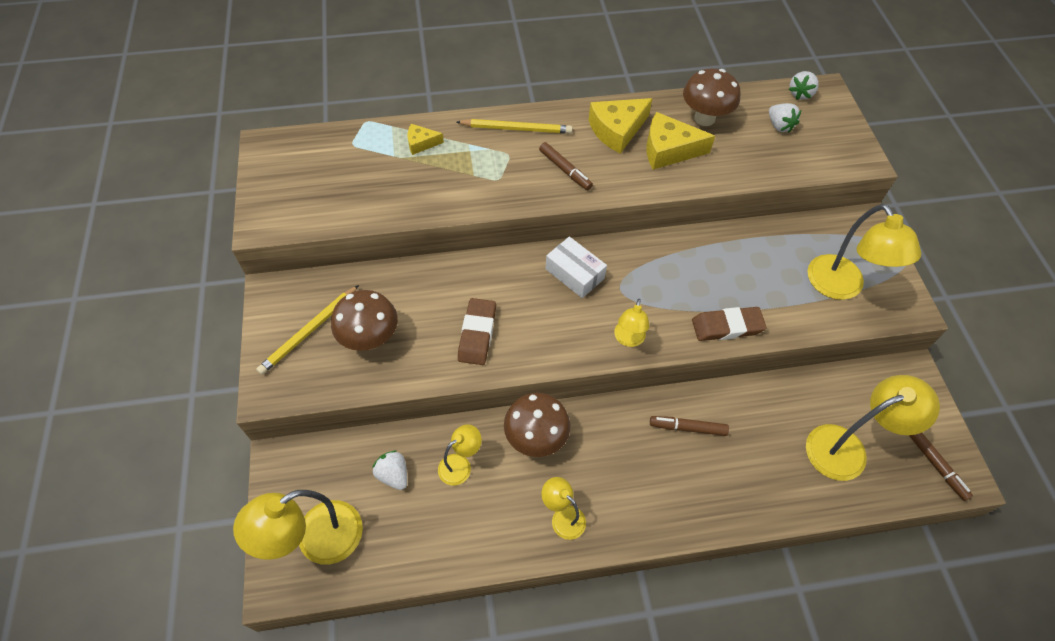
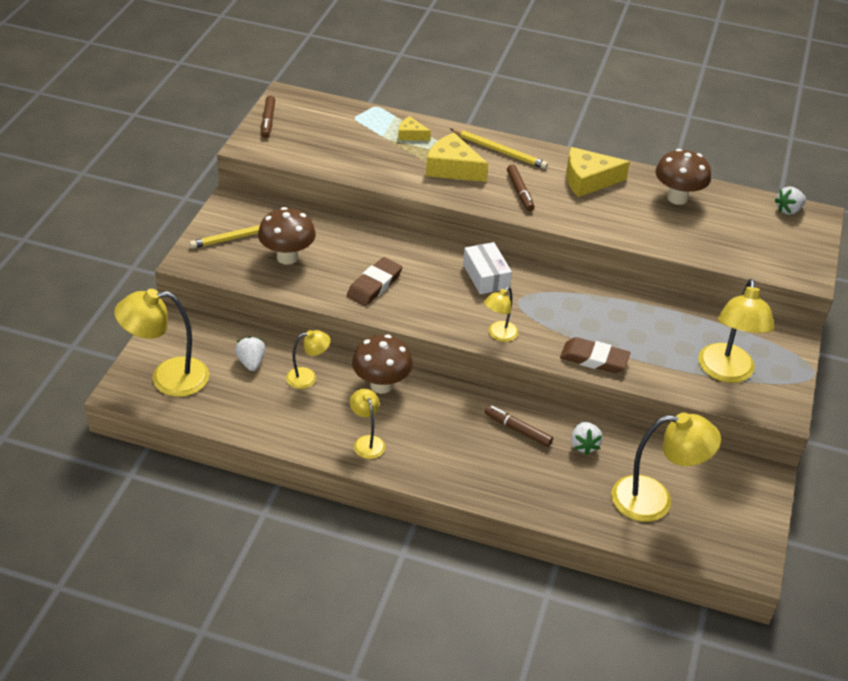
camera: 25 degrees right, 15 degrees down
yellow cheese [647,112,715,170] -> yellow cheese moved to [426,133,488,182]
white strawberry [769,103,801,133] -> white strawberry moved to [571,422,603,455]
brown marker [909,433,973,501] -> brown marker moved to [261,95,275,138]

